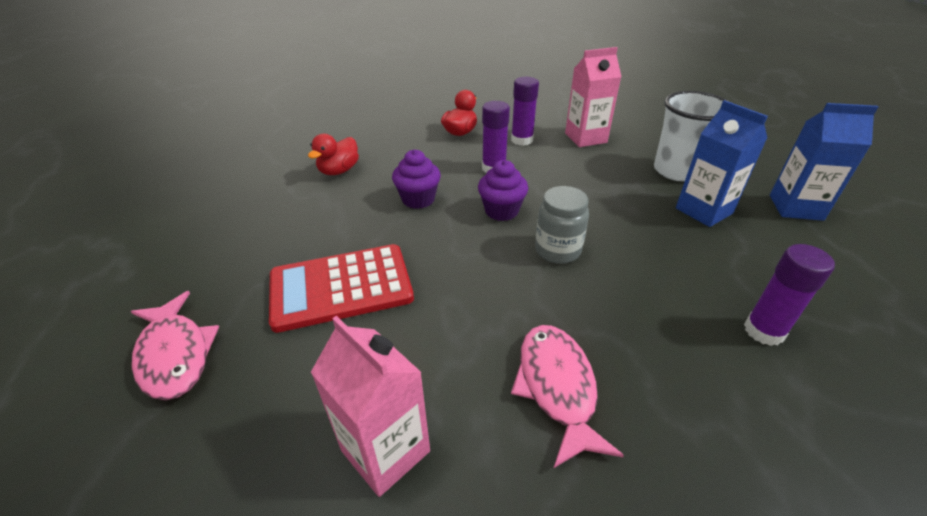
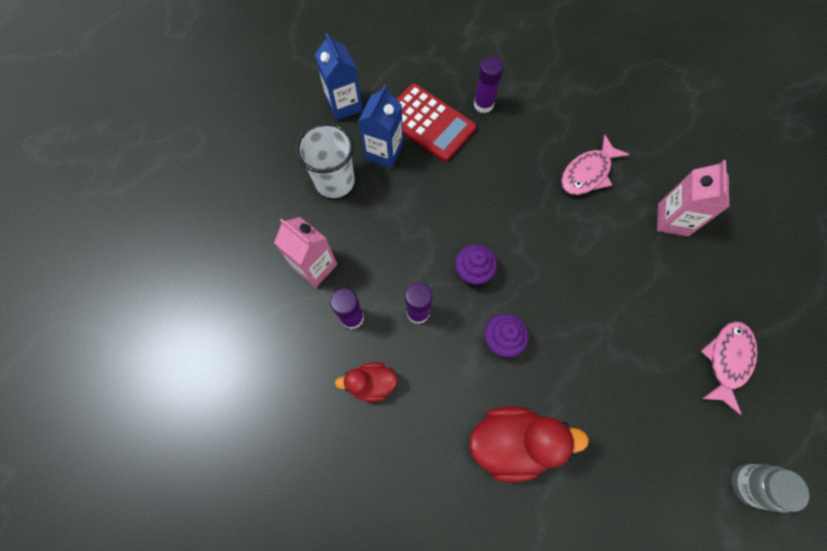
camera: 125 degrees left, 30 degrees up
red calculator [269,244,414,333] -> red calculator moved to [397,83,476,162]
red duck [308,134,359,175] -> red duck [469,406,589,482], size x1.73
grey jar [535,186,589,264] -> grey jar moved to [731,464,809,513]

